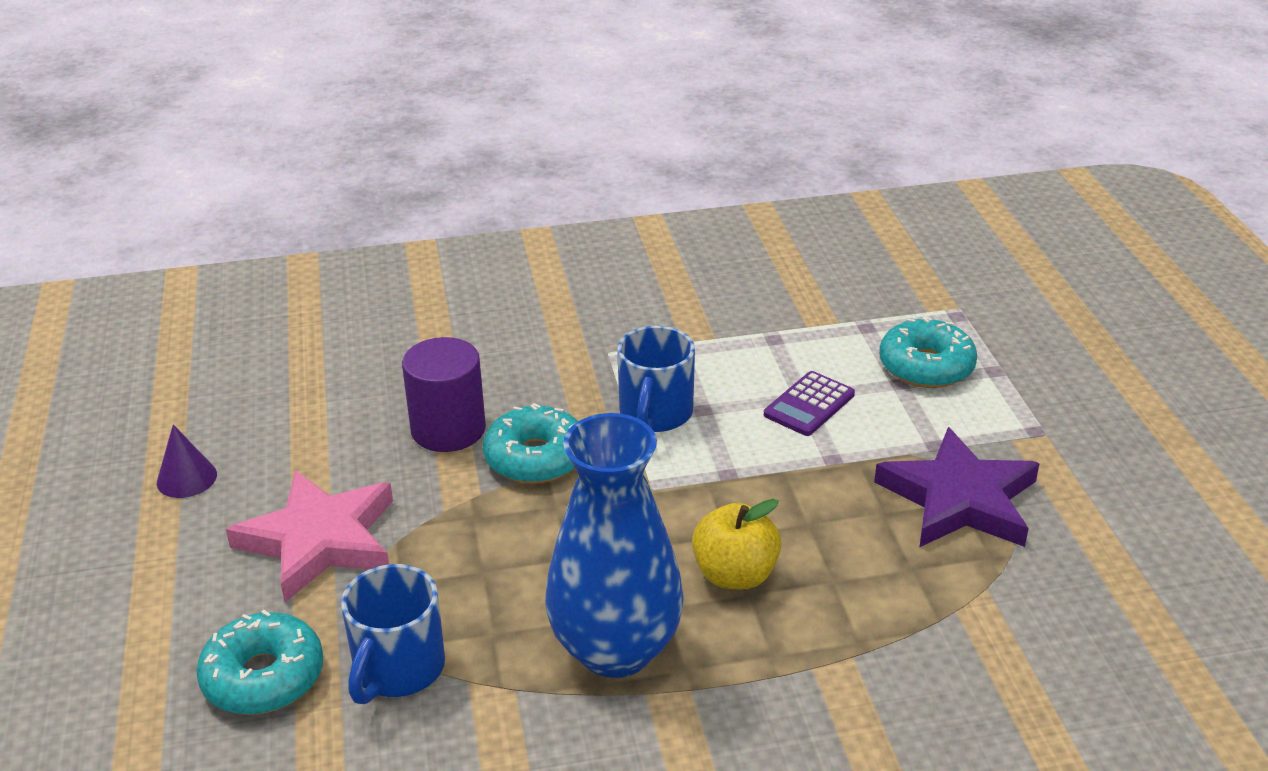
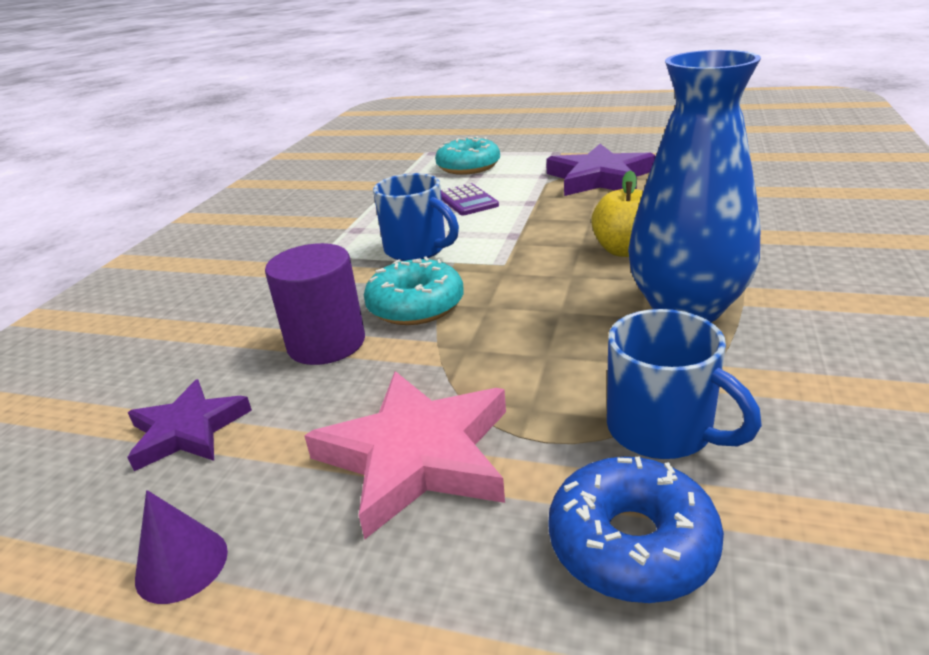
camera: 60 degrees left, 5 degrees down
turquoise donut [196,610,324,715] -> blue donut [548,457,724,603]
none -> purple star [127,379,252,471]

